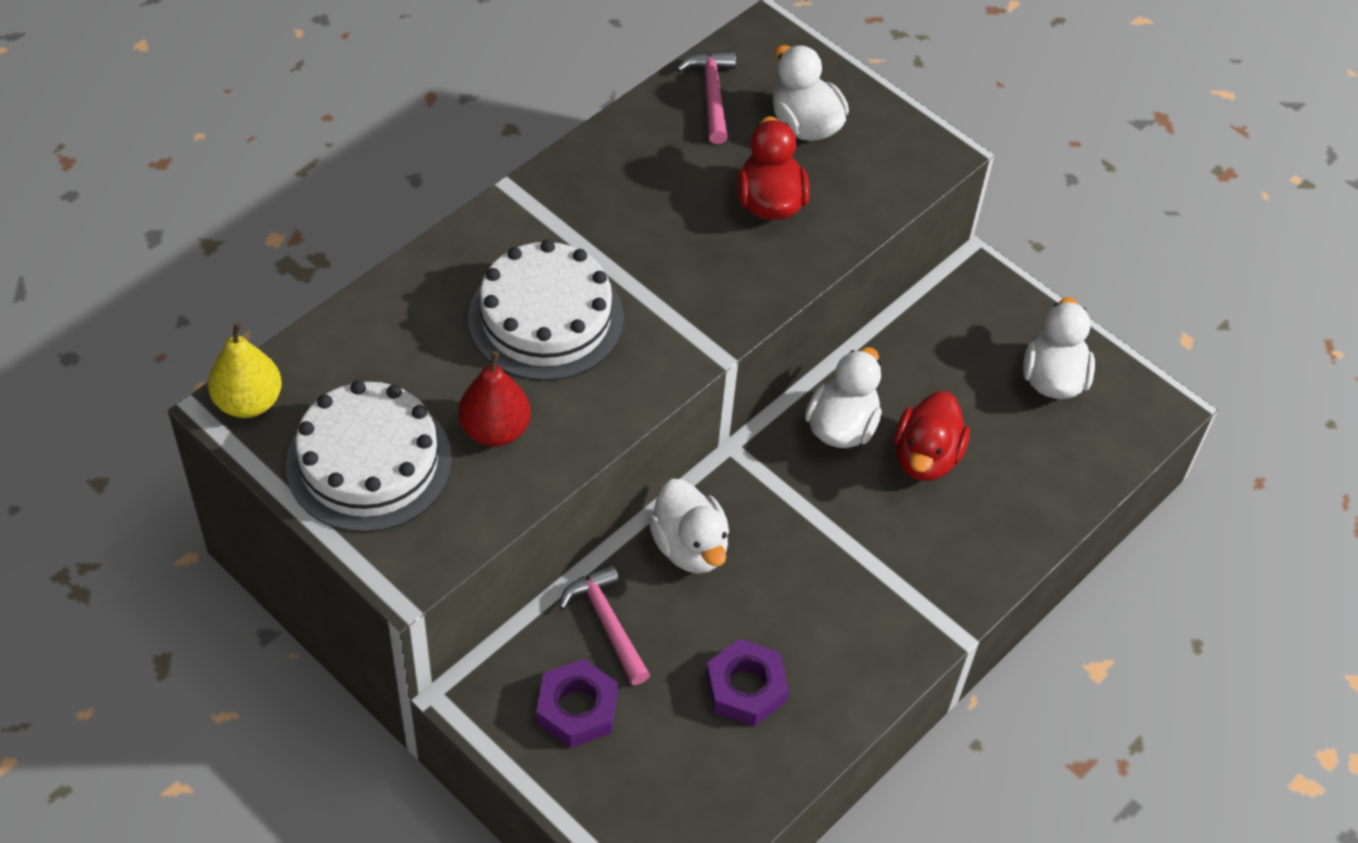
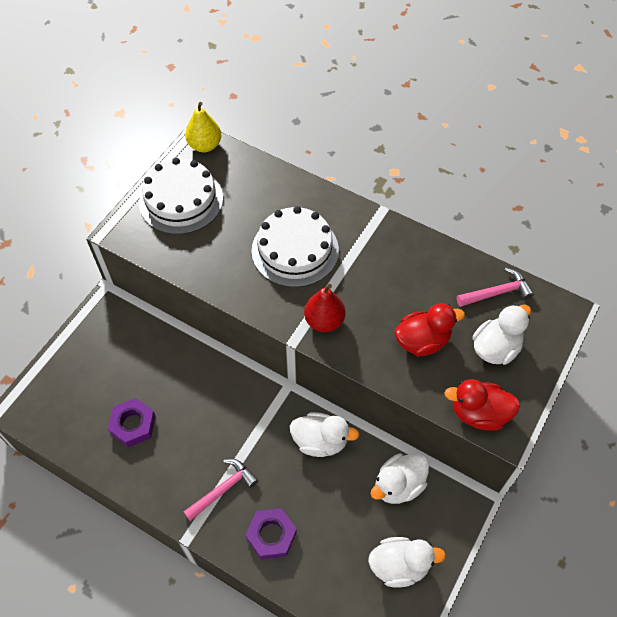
camera: 80 degrees right, 5 degrees up
red pear [458,351,531,447] -> red pear moved to [304,284,345,332]
purple nut [536,659,618,748] -> purple nut moved to [246,508,297,559]
pink hammer [559,564,650,685] -> pink hammer moved to [183,459,258,521]
white duck [649,479,729,574] -> white duck moved to [370,453,429,504]
red duck [894,391,970,481] -> red duck moved to [444,379,520,431]

